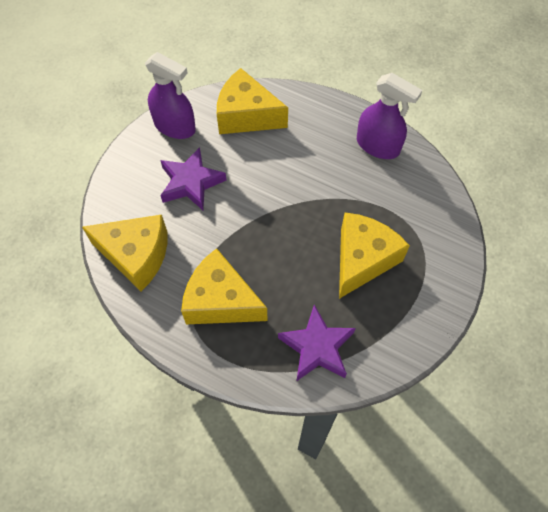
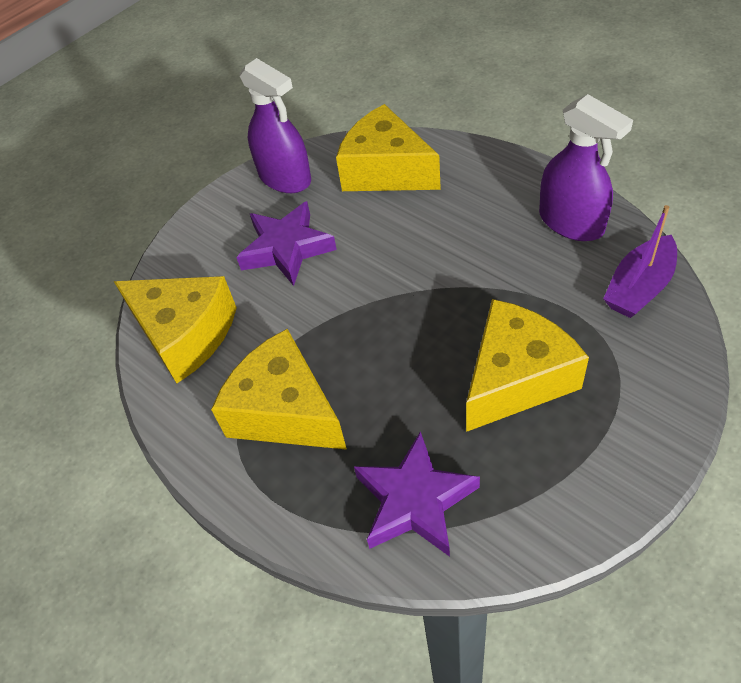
camera: 20 degrees right, 10 degrees down
none -> purple boat [603,205,677,318]

